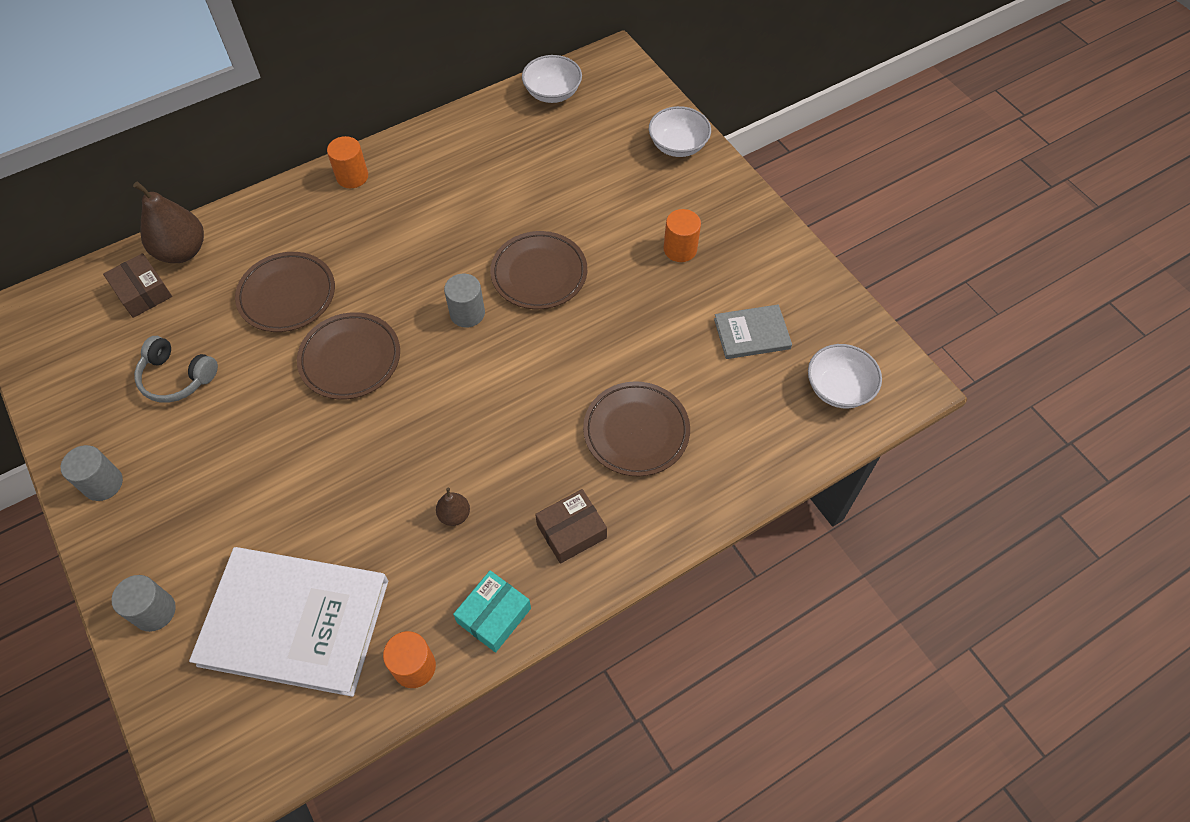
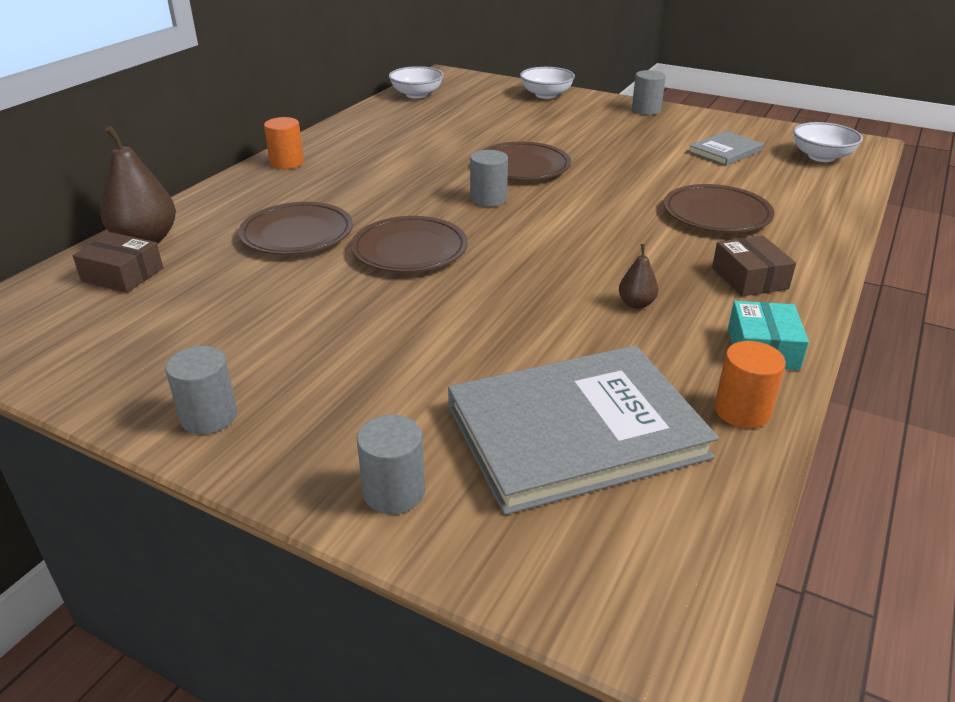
camera: 30 degrees left, 25 degrees down
grey headphones [134,336,218,403] -> none
white book [189,547,388,697] -> grey book [448,345,719,515]
brown box [535,489,607,564] -> brown box turned 45 degrees counterclockwise [712,236,796,296]
orange cylinder [664,209,701,262] -> none
none -> grey cylinder [632,70,666,115]

